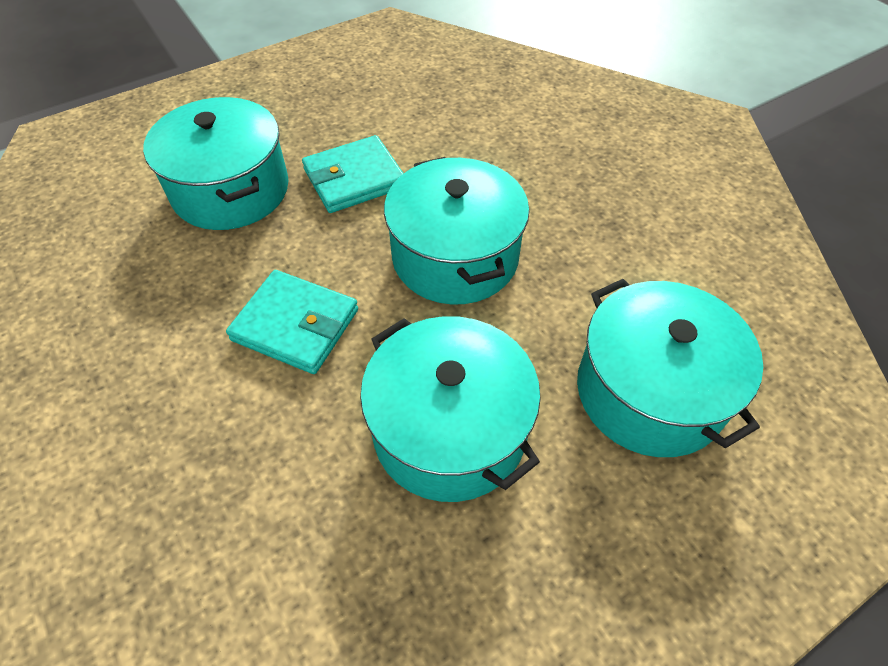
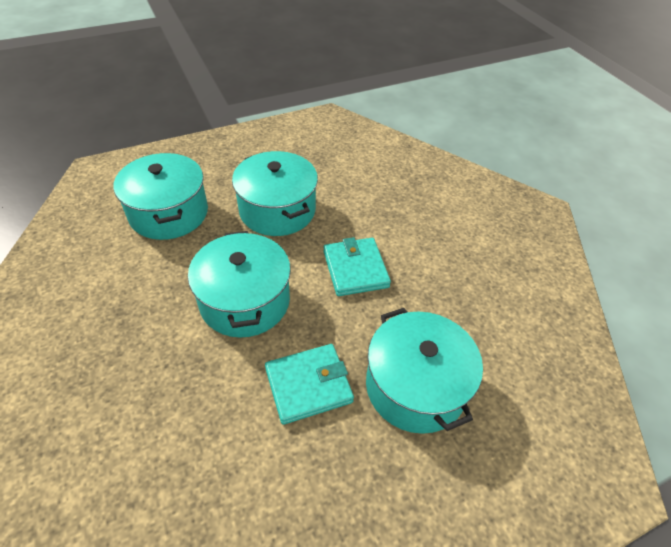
camera: 175 degrees left, 5 degrees down
turquoise wallet [226,270,358,374] -> turquoise wallet turned 45 degrees clockwise [323,237,391,296]

